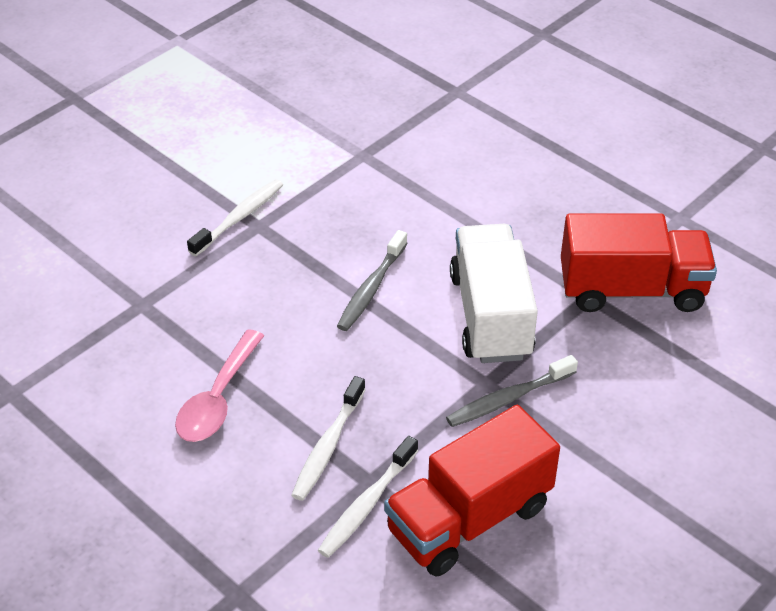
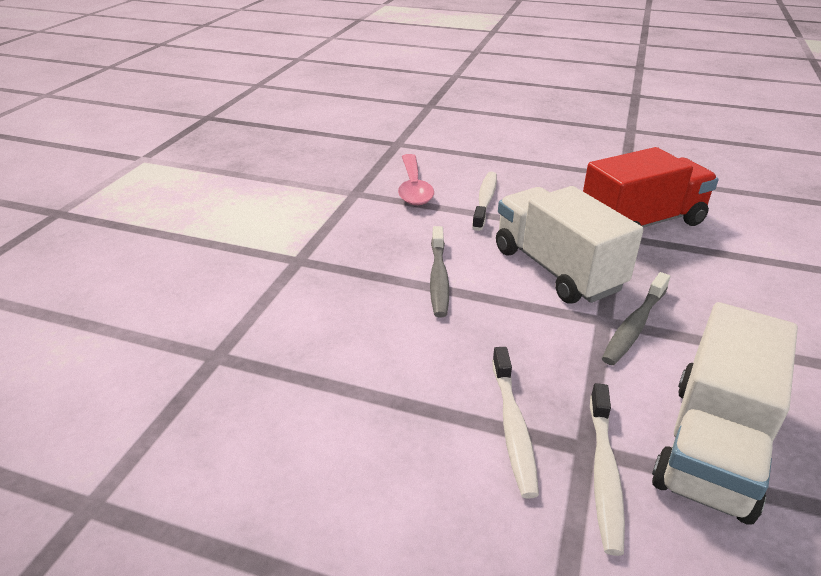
camera: 25 degrees left, 10 degrees down
pink spoon [175,329,264,442] -> pink spoon moved to [398,154,434,205]
white toothbrush [187,179,283,256] -> white toothbrush moved to [472,172,497,231]
red truck [384,405,560,576] -> white truck [652,302,798,525]

